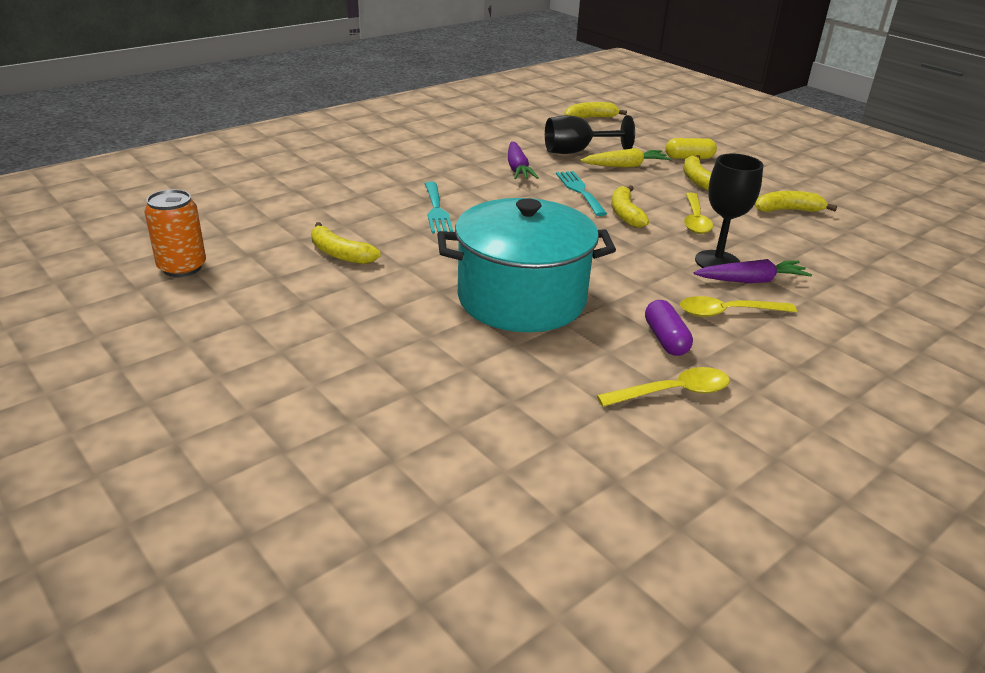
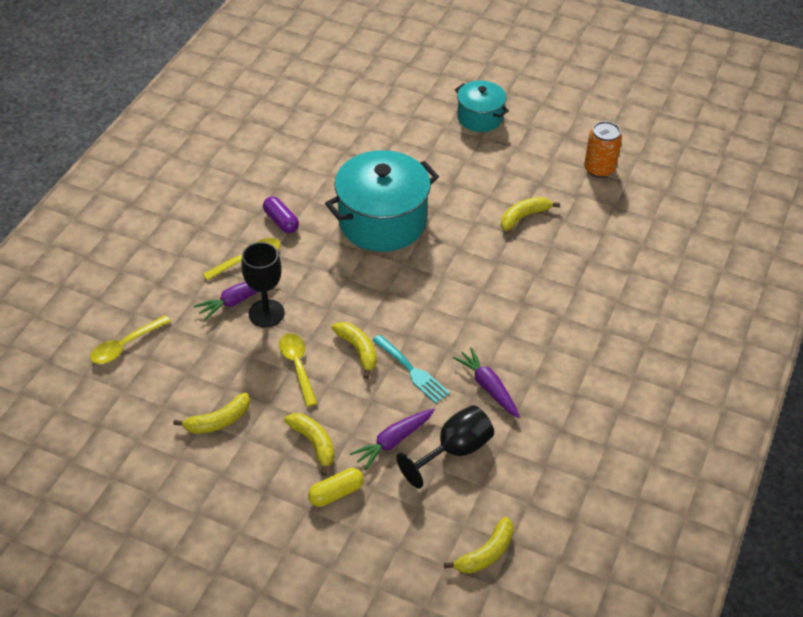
camera: 155 degrees right, 15 degrees up
yellow banana [311,222,380,264] -> yellow banana turned 45 degrees counterclockwise [501,197,560,231]
turquoise fork [425,181,453,233] -> none
yellow carrot [580,148,671,168] -> purple carrot [350,408,435,470]
yellow spoon [597,367,730,407] -> yellow spoon moved to [90,315,171,364]
none -> turquoise pot [455,80,509,132]

